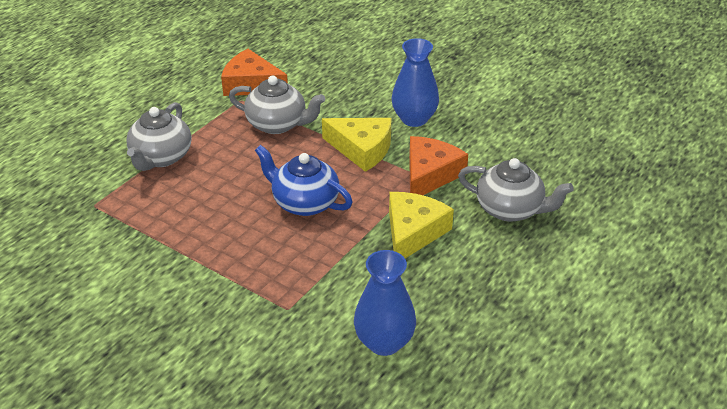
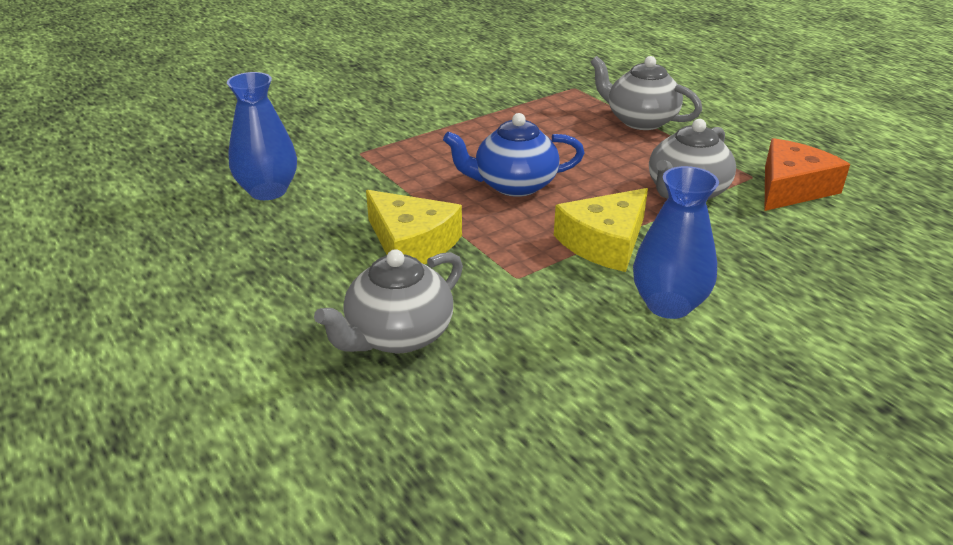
camera: 110 degrees right, 5 degrees down
blue teapot [255,145,353,216] -> blue teapot turned 150 degrees counterclockwise [443,113,585,197]
orange cheese [409,136,468,195] -> none

